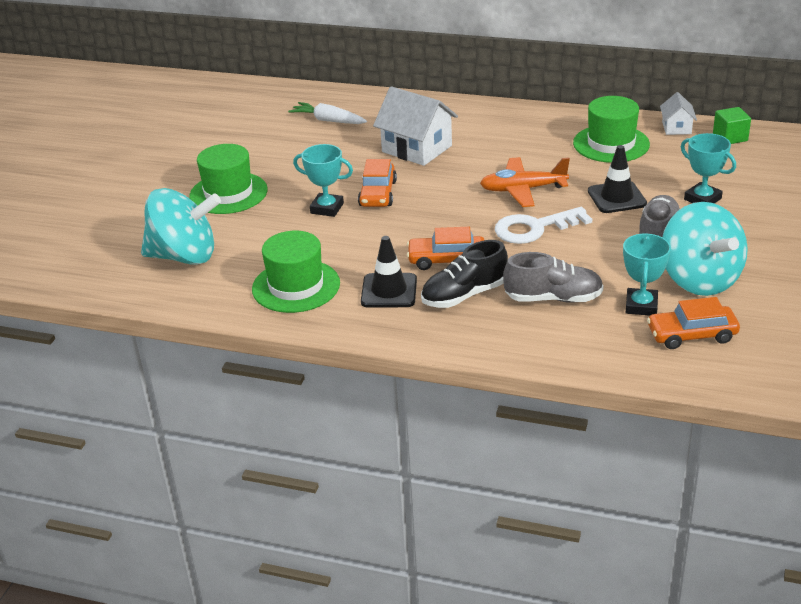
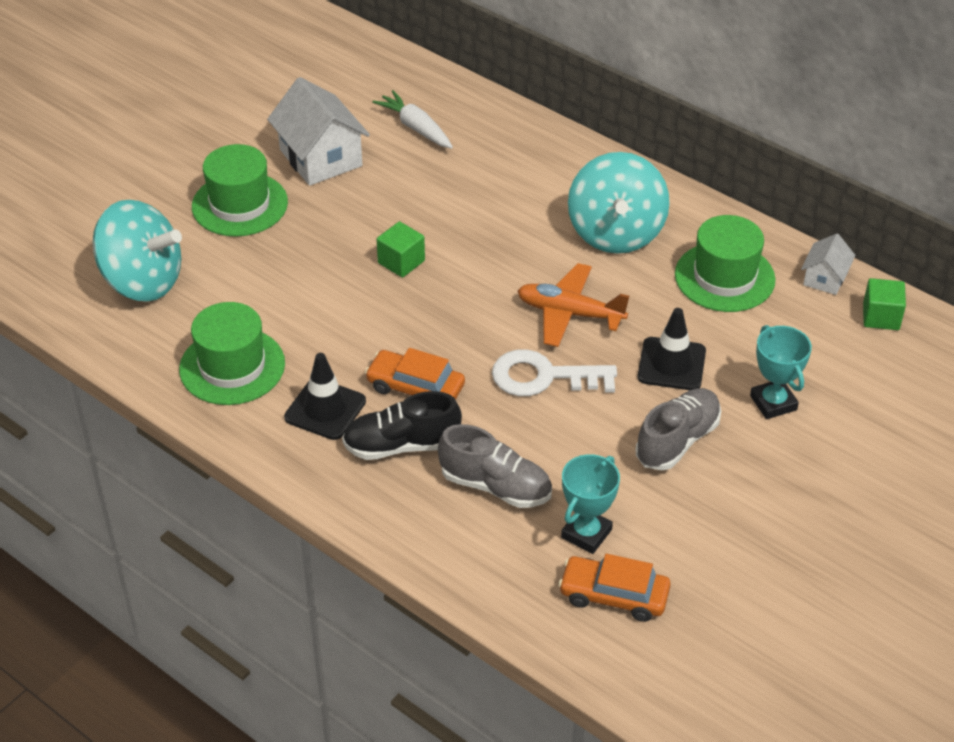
camera: 20 degrees right, 10 degrees up
turquoise trophy [293,144,353,217] -> none
orange car [358,159,397,207] -> green cube [377,221,425,278]
white house [373,86,458,166] -> white house moved to [267,77,370,186]
turquoise spinning top [662,202,748,296] -> turquoise spinning top moved to [568,152,670,254]

